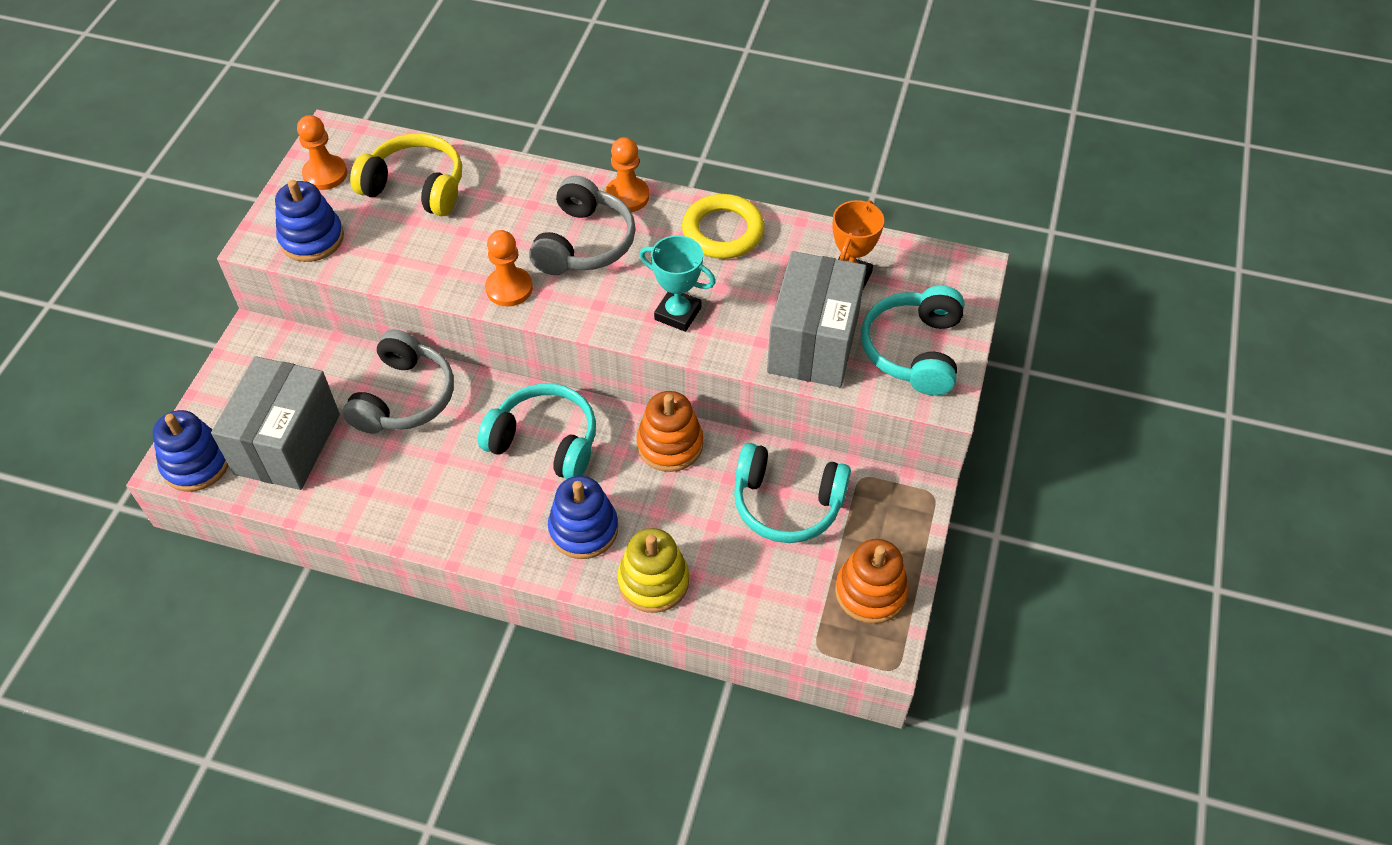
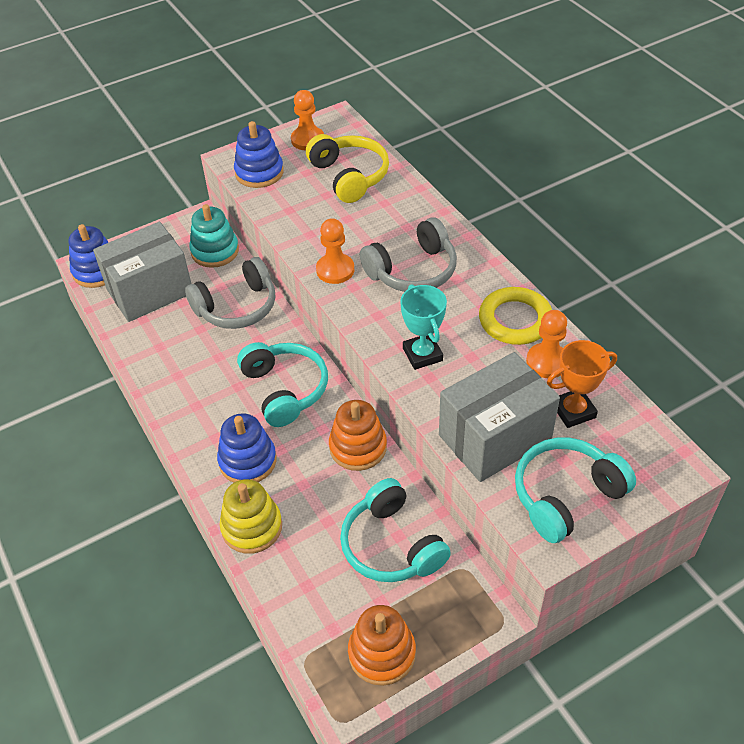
camera: 45 degrees right, 5 degrees down
orange pawn [605,137,649,212] -> orange pawn moved to [526,310,567,378]
none -> turquoise stacking toy [189,204,239,268]

